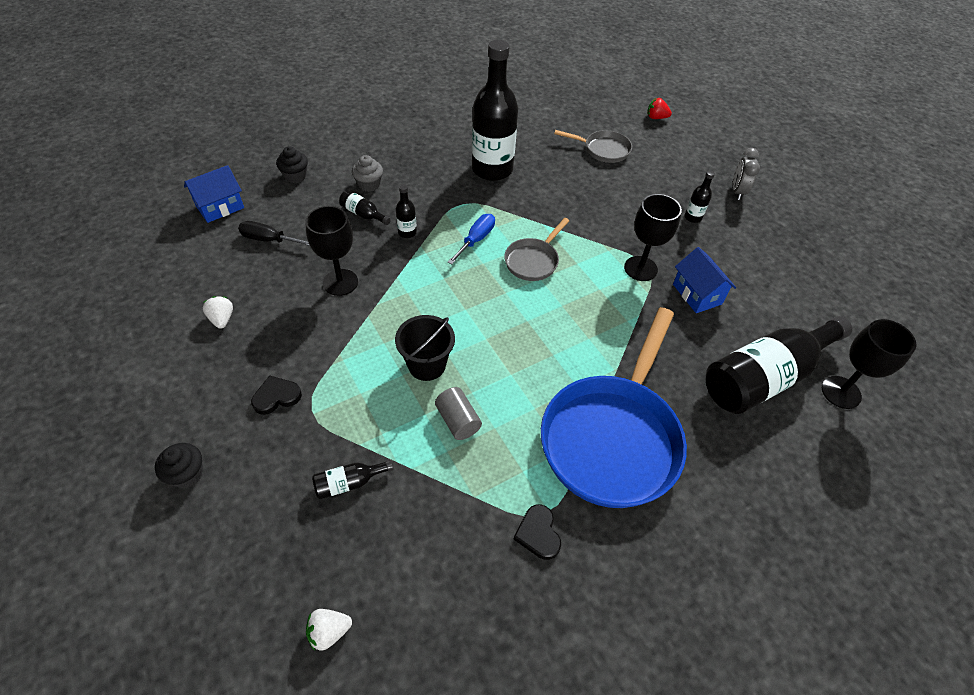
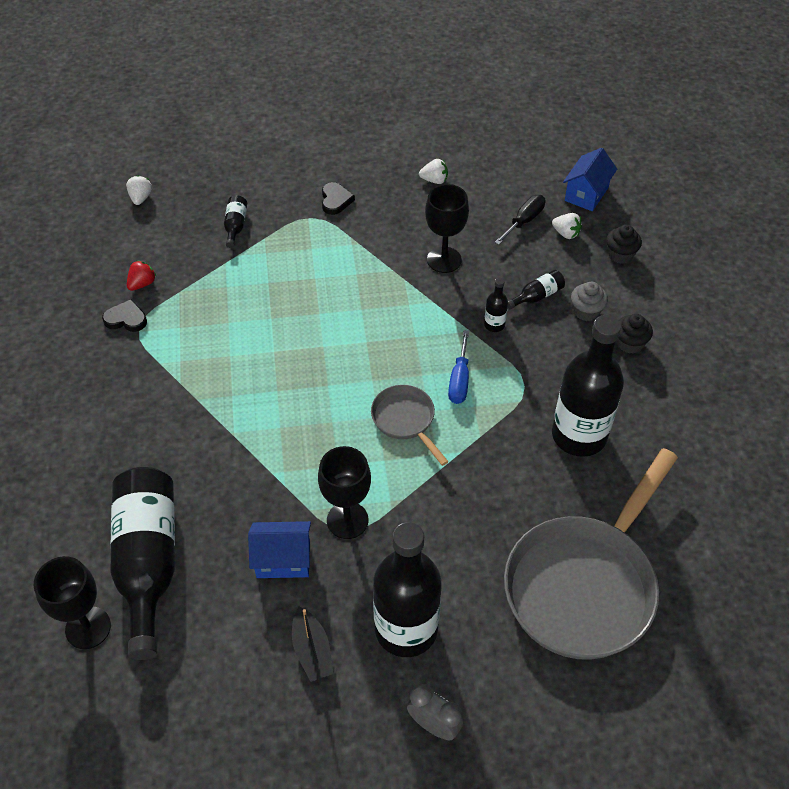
camera: 115 degrees right, 0 degrees up
black cupcake [155,443,203,488] -> black cupcake moved to [617,314,653,354]
blue house [184,165,244,223] -> blue house turned 45 degrees clockwise [563,148,617,211]
black bucket [395,315,455,381] -> none
grey cylinder [435,387,482,440] -> none
blue screwdriver [448,214,495,264] -> blue screwdriver turned 45 degrees clockwise [448,330,469,404]
blue pan [541,307,687,508] -> none
grey pan [554,130,632,163] -> grey pan [504,448,678,660], size x2.12
red strawberry [647,98,672,119] -> red strawberry moved to [127,260,157,291]
black bottle [685,171,715,223] -> black bottle [373,522,442,657], size x2.44
none -> black boat [292,607,333,682]
none -> white strawberry [552,213,582,239]

